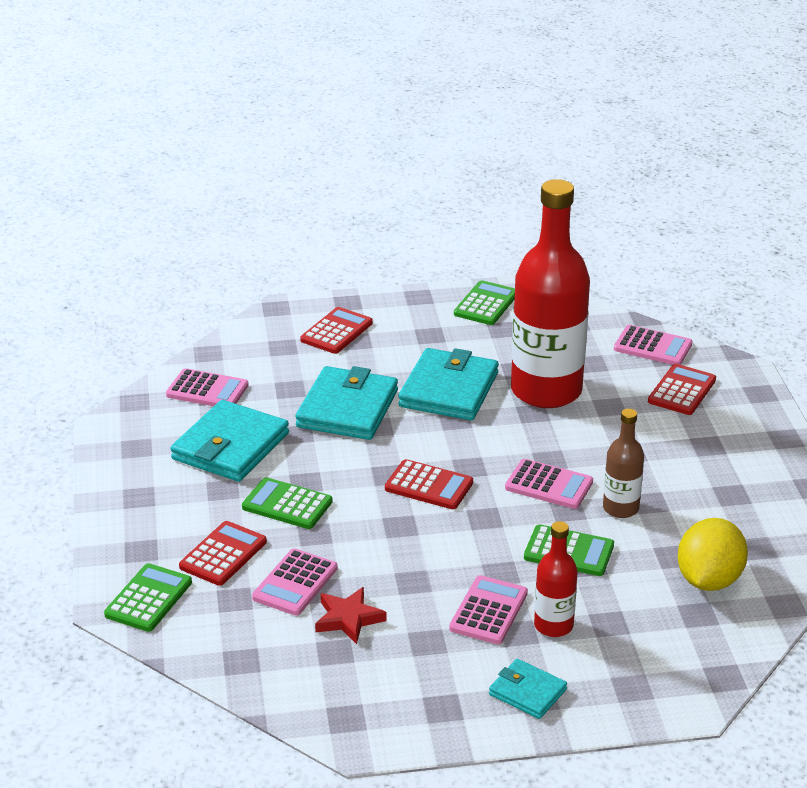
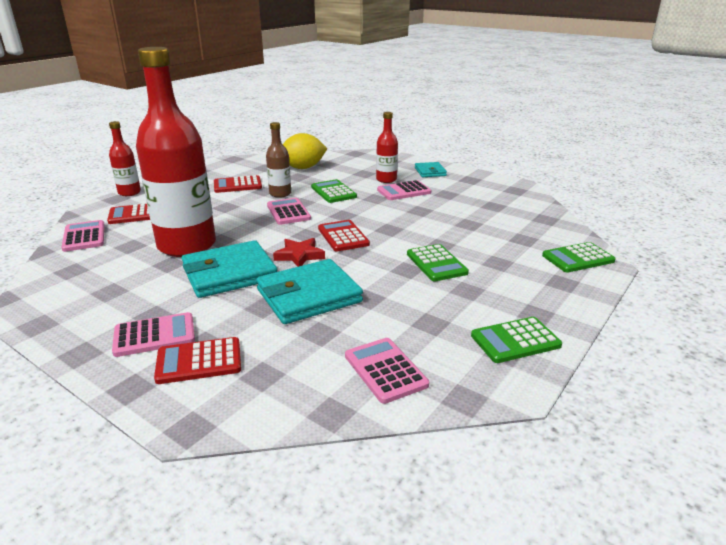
camera: 135 degrees left, 5 degrees down
turquoise wallet [170,400,289,482] -> none
red calculator [179,521,267,586] -> red calculator moved to [214,175,262,193]
pink calculator [252,548,338,616] -> pink calculator moved to [112,312,195,357]
red star [315,587,387,644] -> red star moved to [273,238,325,267]
green calculator [454,280,515,325] -> green calculator moved to [471,317,562,363]
none -> red bottle [109,121,141,196]

